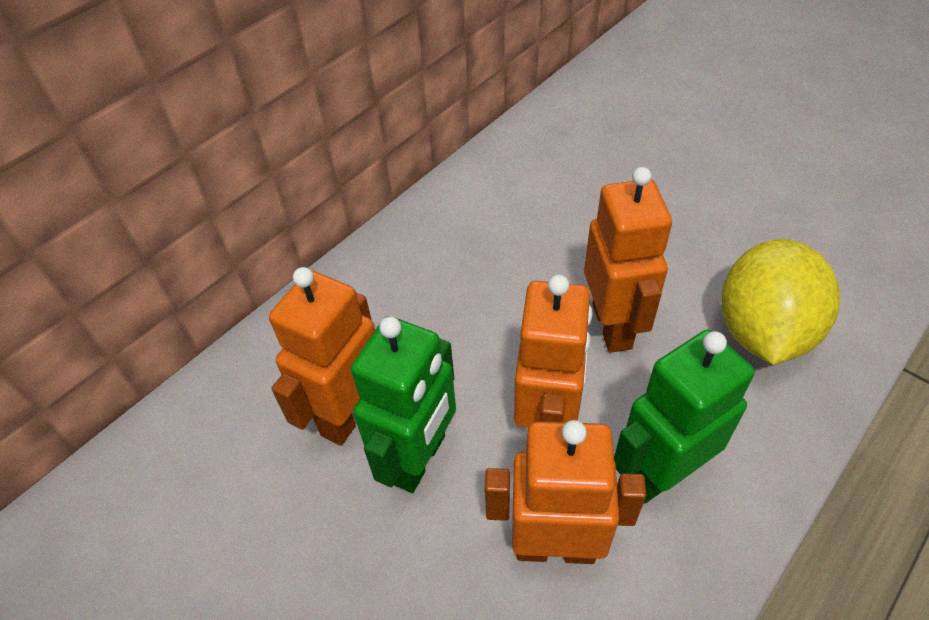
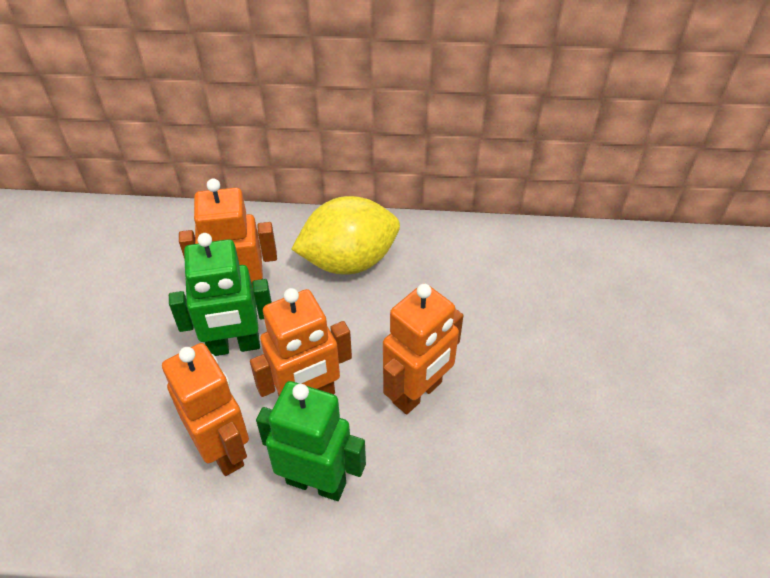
camera: 50 degrees right, 0 degrees up
yellow lemon [721,239,840,365] -> yellow lemon moved to [291,196,400,275]

